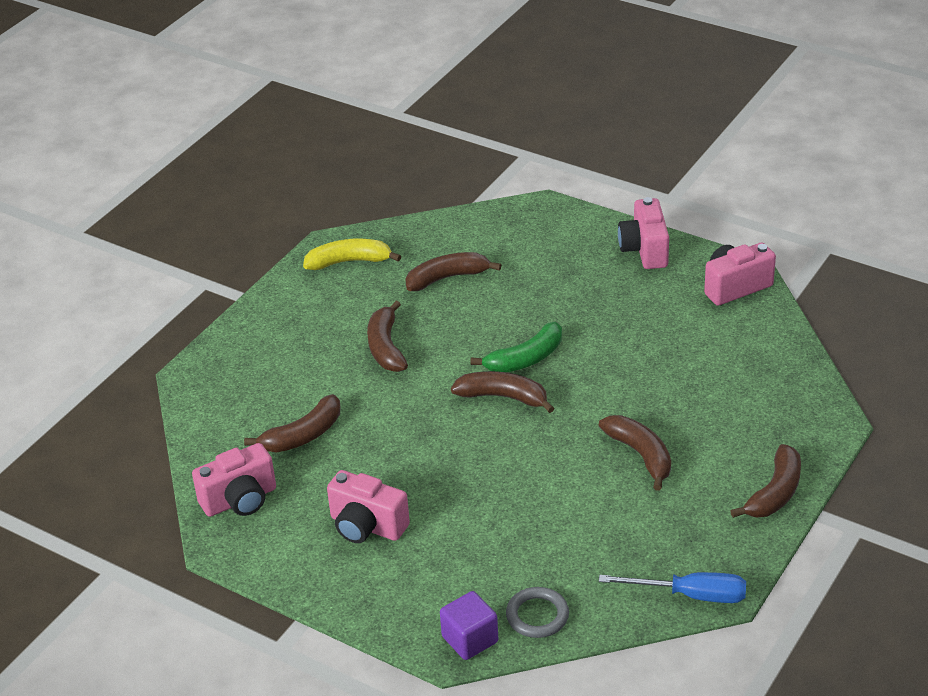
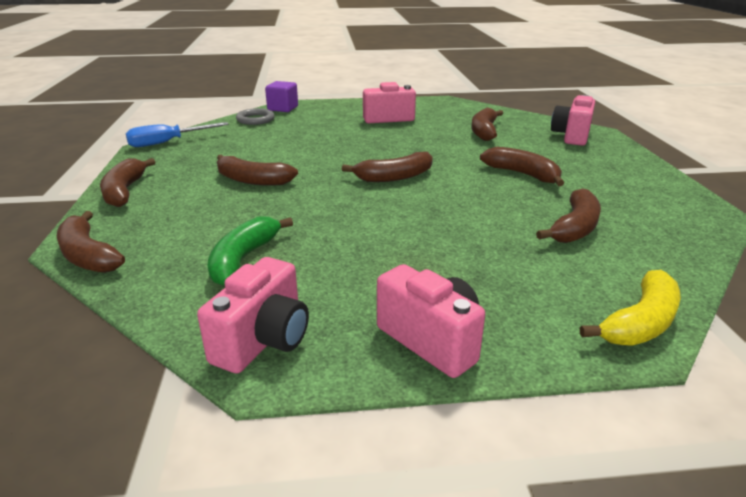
camera: 140 degrees right, 10 degrees down
pink camera [192,443,276,517] -> pink camera moved to [551,95,595,146]
yellow banana [303,239,401,270] -> yellow banana moved to [580,270,681,346]
green banana [470,322,562,372] -> green banana moved to [207,217,293,286]
none -> brown banana [57,211,125,273]

